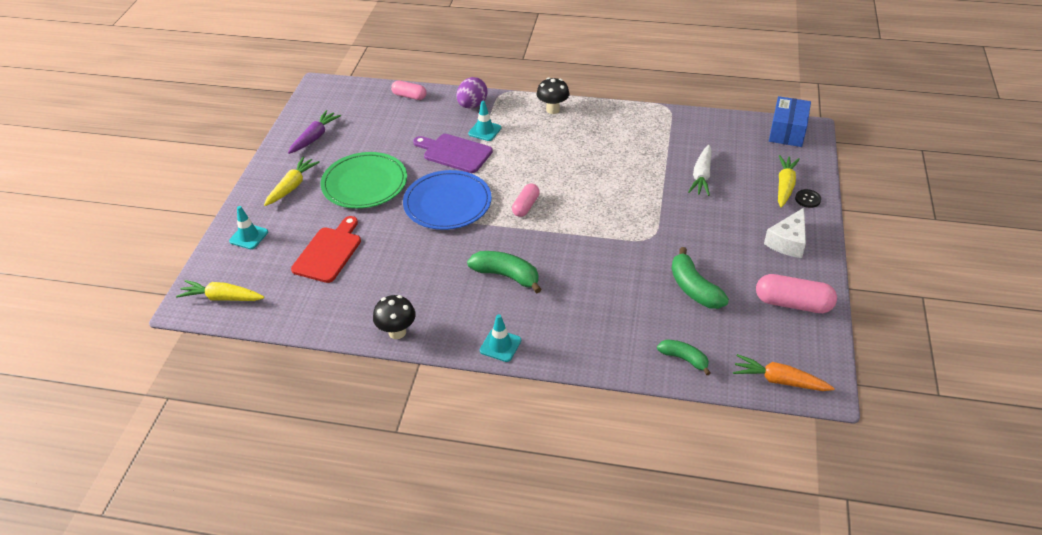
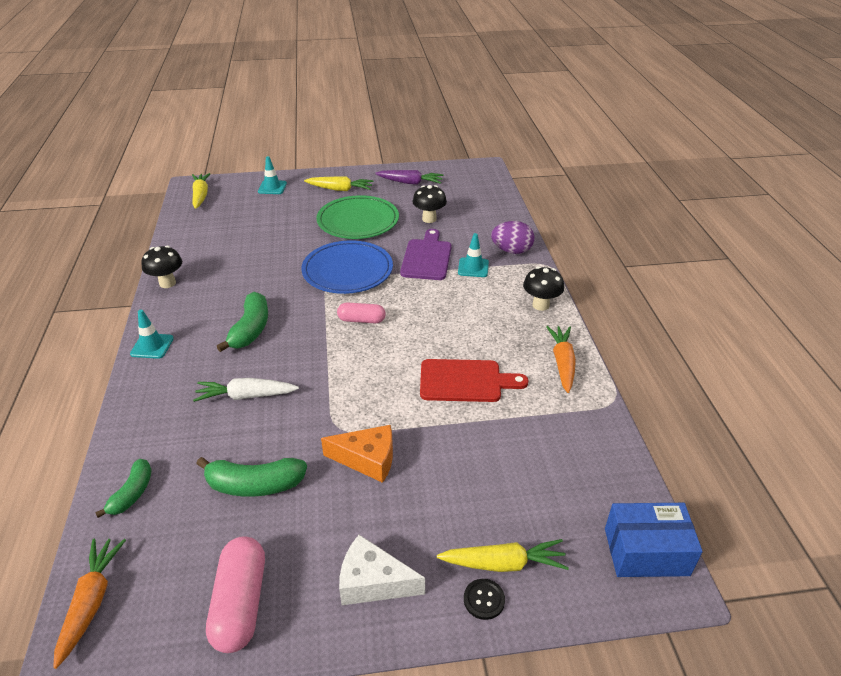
camera: 70 degrees right, 5 degrees down
red cutting board [291,216,361,283] -> red cutting board moved to [420,359,529,402]
pink capsule [391,81,427,100] -> none
green banana [671,247,729,309] -> green banana turned 135 degrees counterclockwise [196,457,307,497]
white carrot [688,145,712,196] -> white carrot moved to [193,378,299,402]
none -> orange cheese [321,425,393,483]
none -> black mushroom [412,185,447,223]
none -> orange carrot [546,326,576,393]

